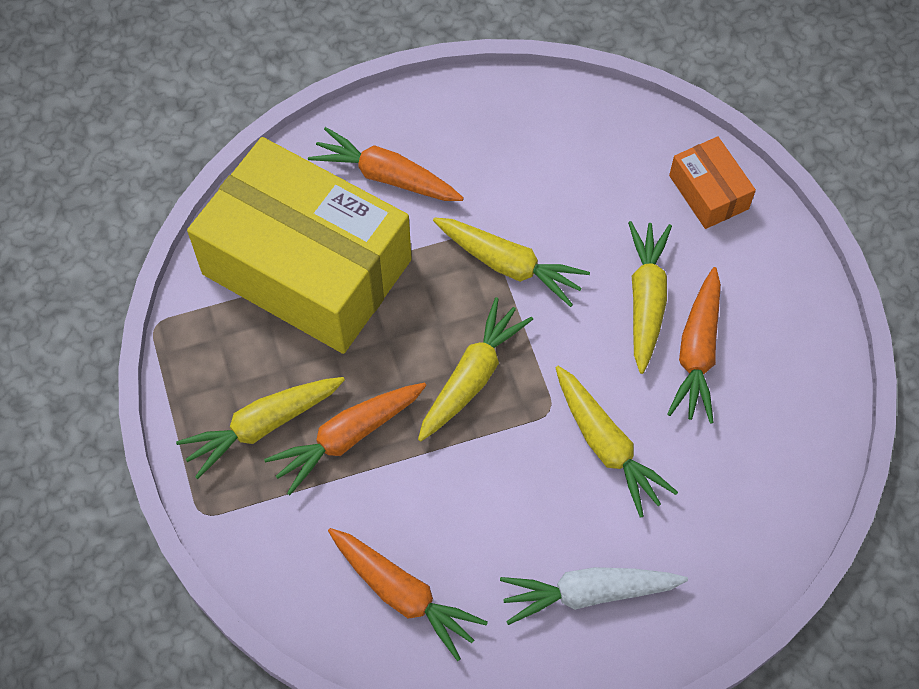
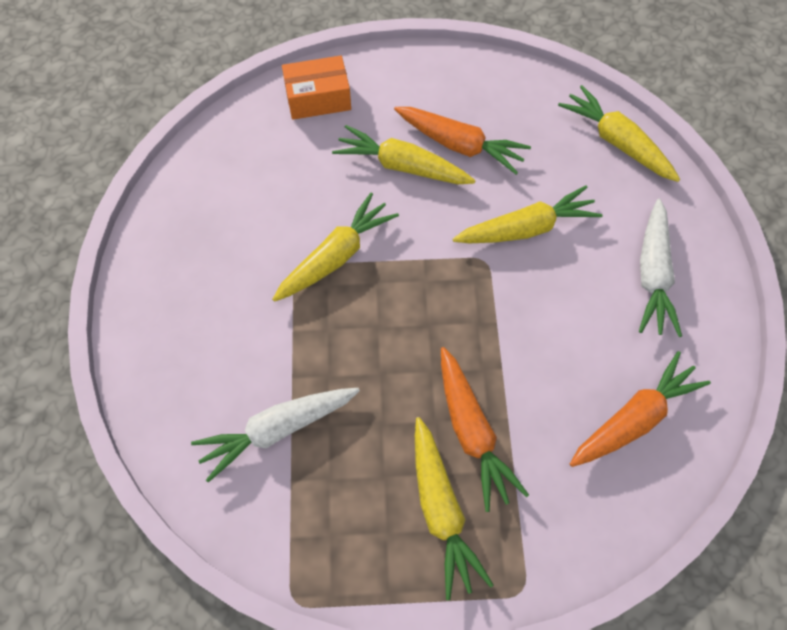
camera: 75 degrees left, 0 degrees up
yellow box [187,137,412,354] -> white carrot [191,388,360,483]
orange carrot [308,127,464,201] -> none
yellow carrot [418,297,533,441] -> yellow carrot moved to [558,85,680,182]

